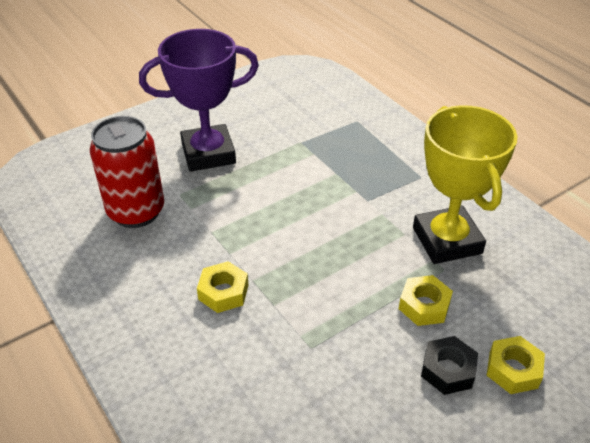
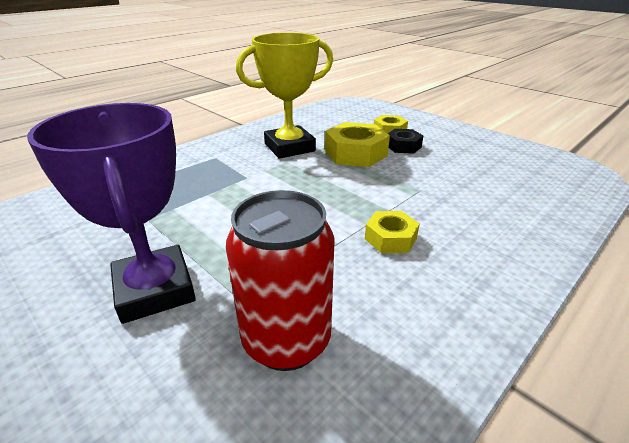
camera: 100 degrees left, 10 degrees down
yellow nut [399,275,453,326] -> yellow nut [325,122,390,167], size x1.69

